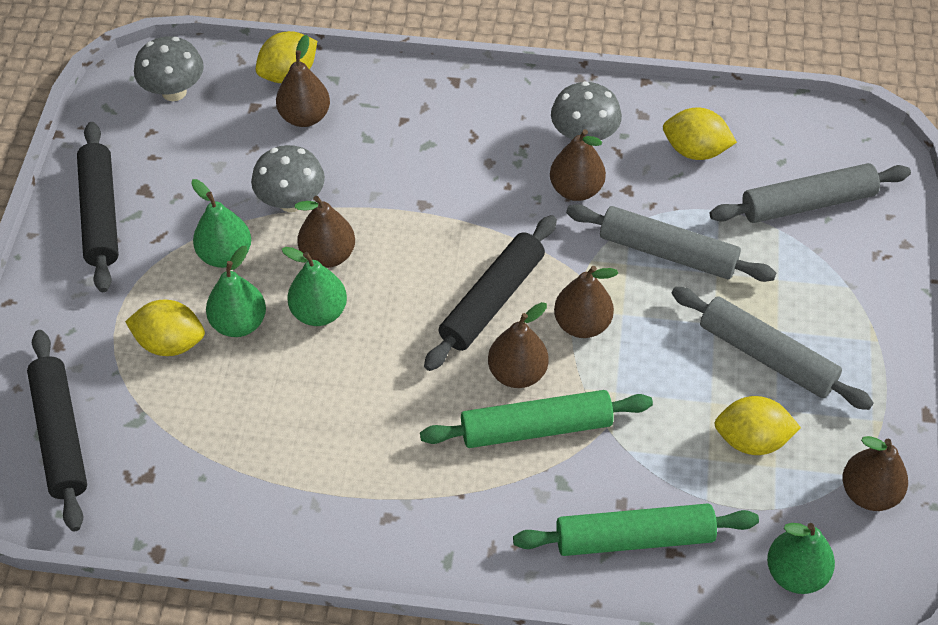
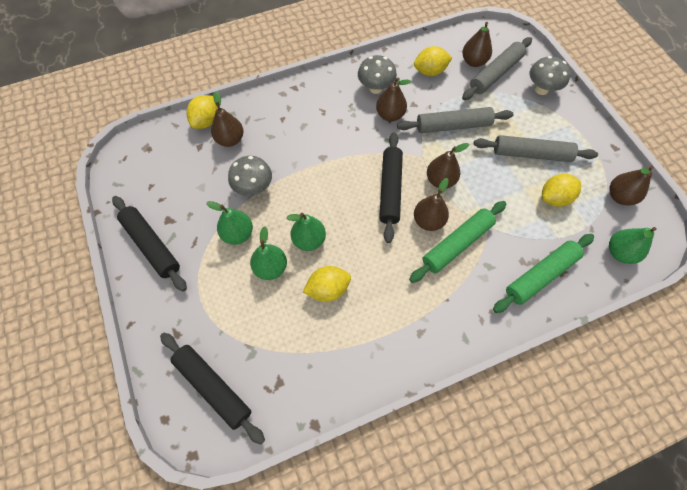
camera: 30 degrees left, 10 degrees up
yellow lemon [125,300,205,356] -> yellow lemon moved to [303,266,351,302]
grey mushroom [134,36,204,101] -> grey mushroom moved to [530,56,571,95]
brown pear [294,196,355,268] -> brown pear moved to [462,22,492,67]

